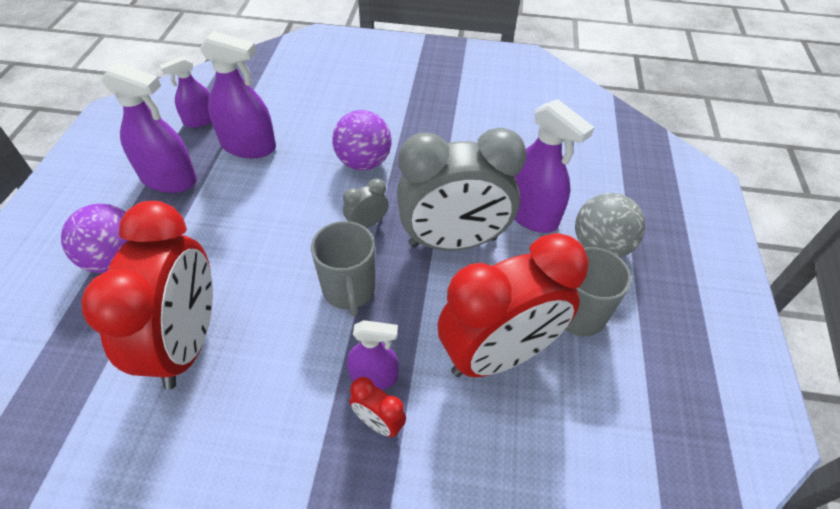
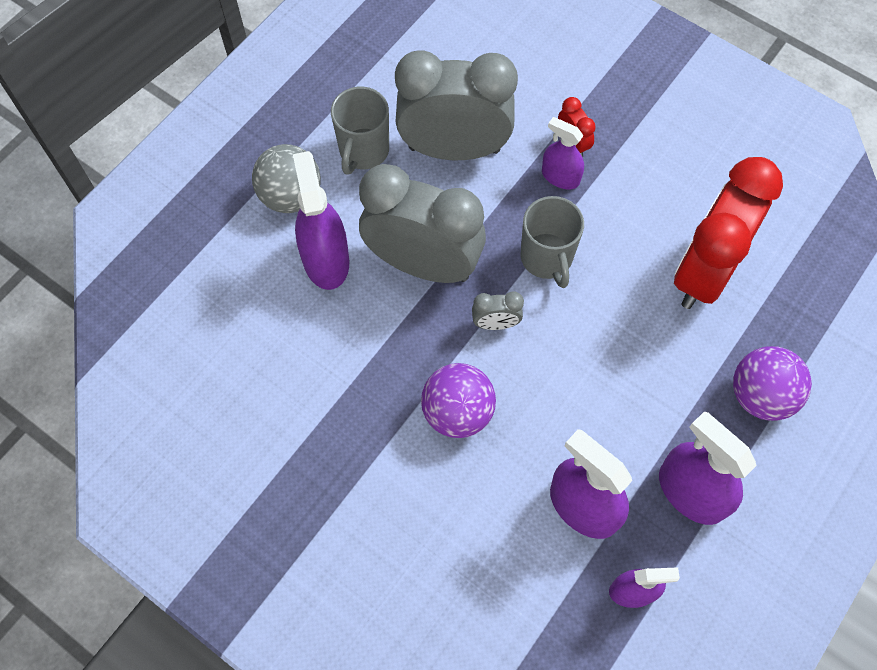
camera: 150 degrees left, 15 degrees up
grey mug [311,221,375,316] -> grey mug turned 150 degrees clockwise [520,196,584,288]
red clock [437,233,589,377] -> grey clock [395,51,518,160]

